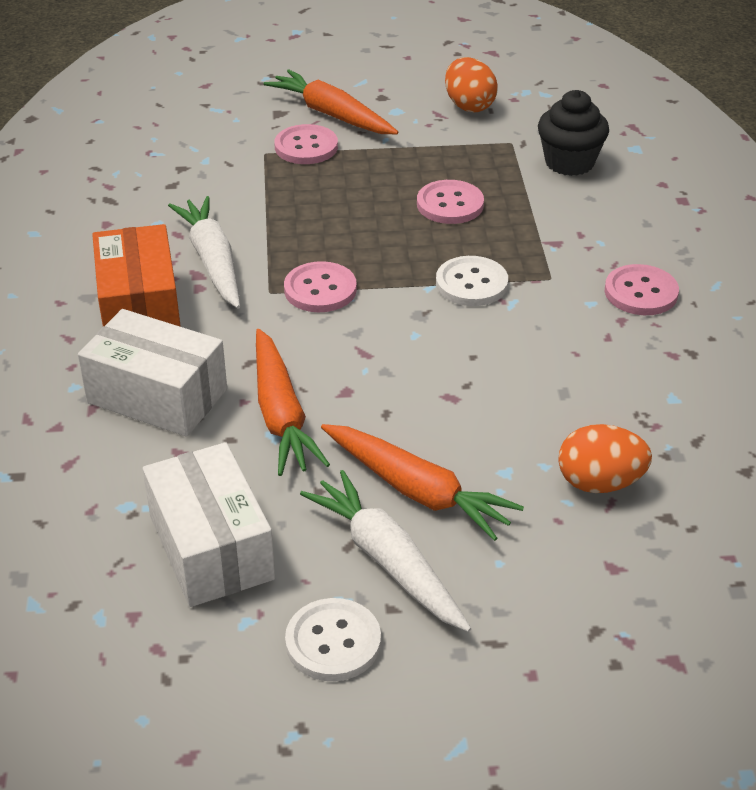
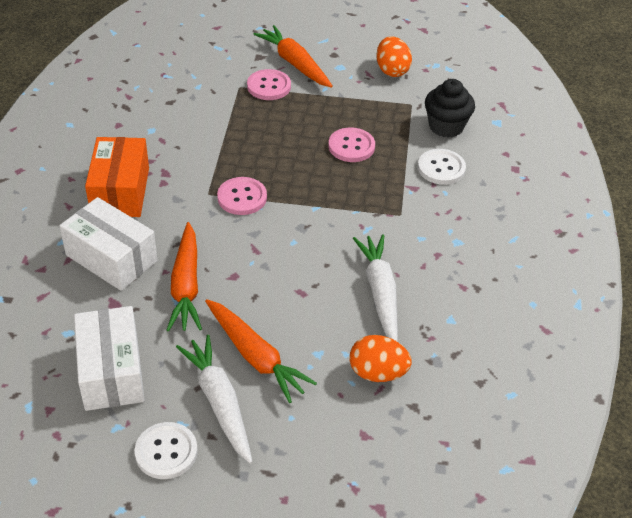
camera: 10 degrees right, 5 degrees up
white carrot [168,196,240,308] -> white carrot moved to [353,234,398,342]
white button [436,256,508,306] -> white button moved to [418,149,466,185]
pink button [605,264,679,315] -> none

